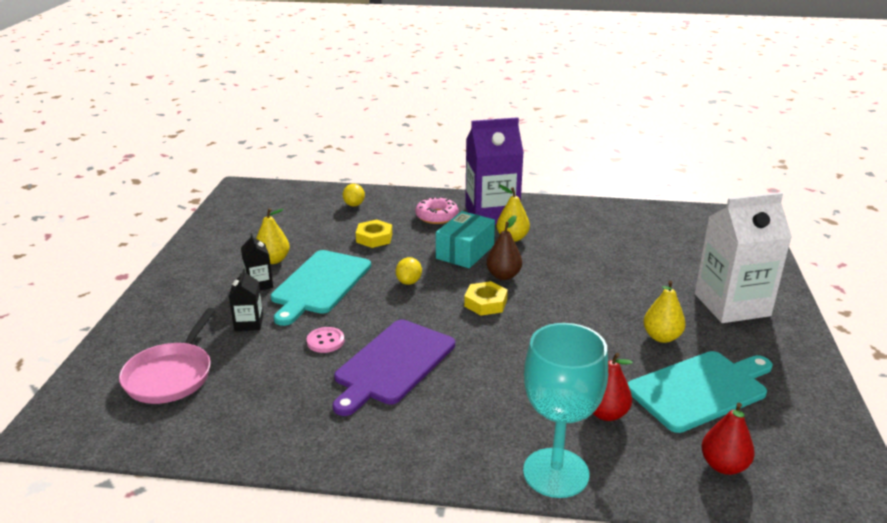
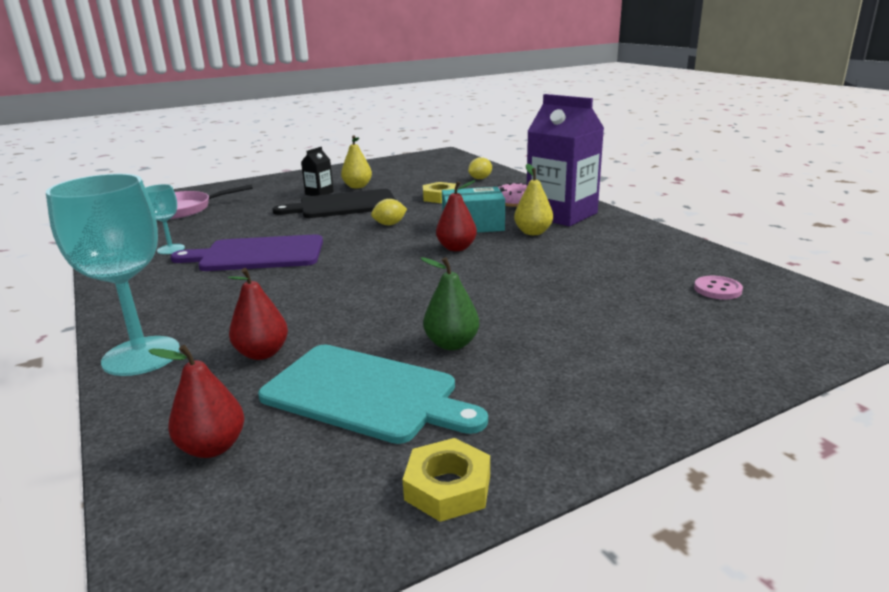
camera: 55 degrees right, 5 degrees down
black carton [229,269,263,331] -> none
turquoise cutting board [271,250,371,326] -> black cutting board [272,189,396,218]
pink button [307,327,345,353] -> pink button moved to [694,276,743,299]
yellow nut [464,281,508,315] -> yellow nut moved to [402,438,490,522]
brown pear [486,215,522,280] -> red pear [436,180,477,251]
yellow pear [643,280,686,343] -> green pear [420,257,479,350]
white carton [695,192,792,323] -> none
none -> turquoise goblet [145,184,185,254]

